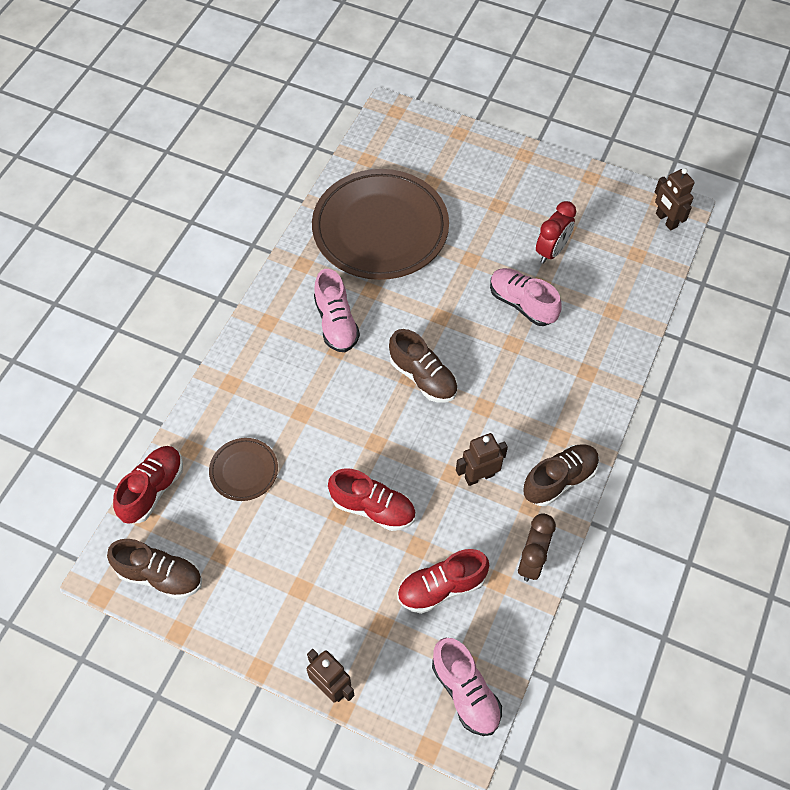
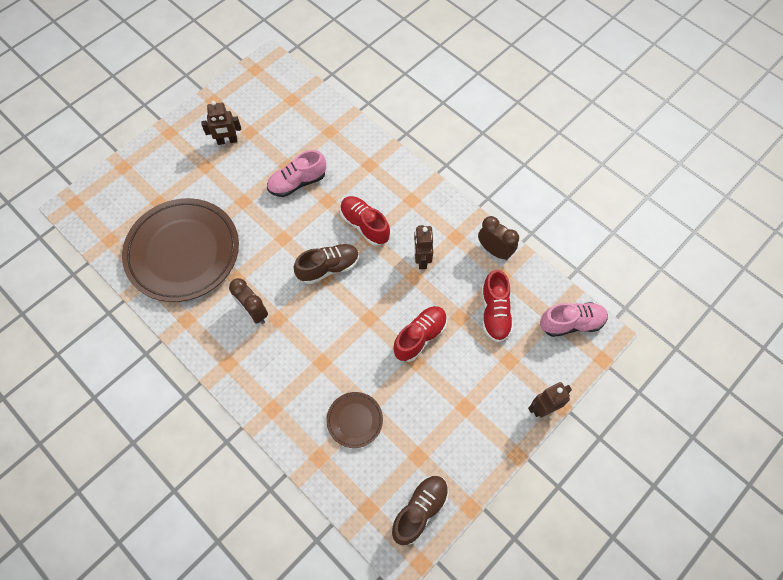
camera: 70 degrees left, 5 degrees up
red shoe [113,446,183,524] -> red shoe moved to [340,196,390,246]
pink shoe [314,269,360,352] -> brown clock [229,278,268,324]
brown shoe [523,444,599,506] -> none
red clock [536,201,576,264] -> none
brown robot [655,168,695,230] -> brown robot moved to [201,101,241,145]

